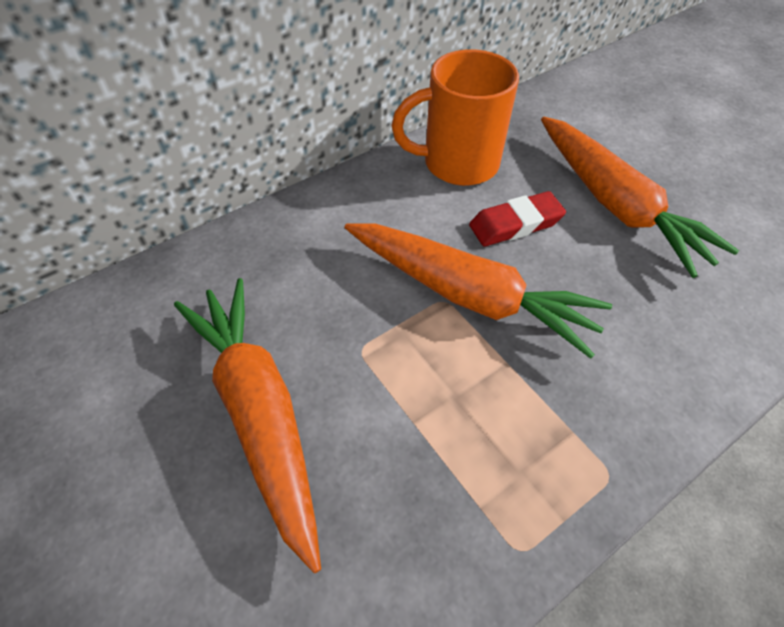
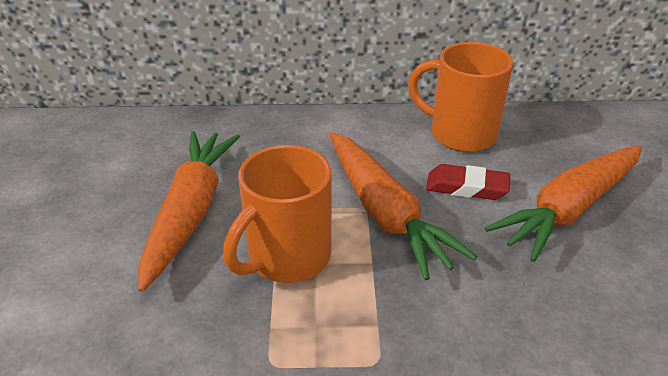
camera: 35 degrees right, 15 degrees down
orange carrot [541,117,739,278] -> orange carrot turned 45 degrees clockwise [485,145,642,262]
none -> orange mug [223,145,332,283]

